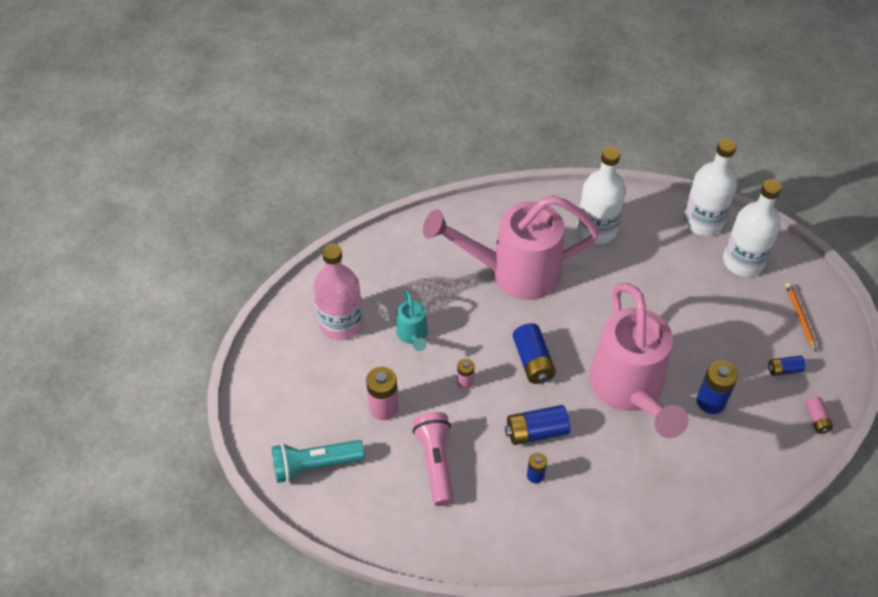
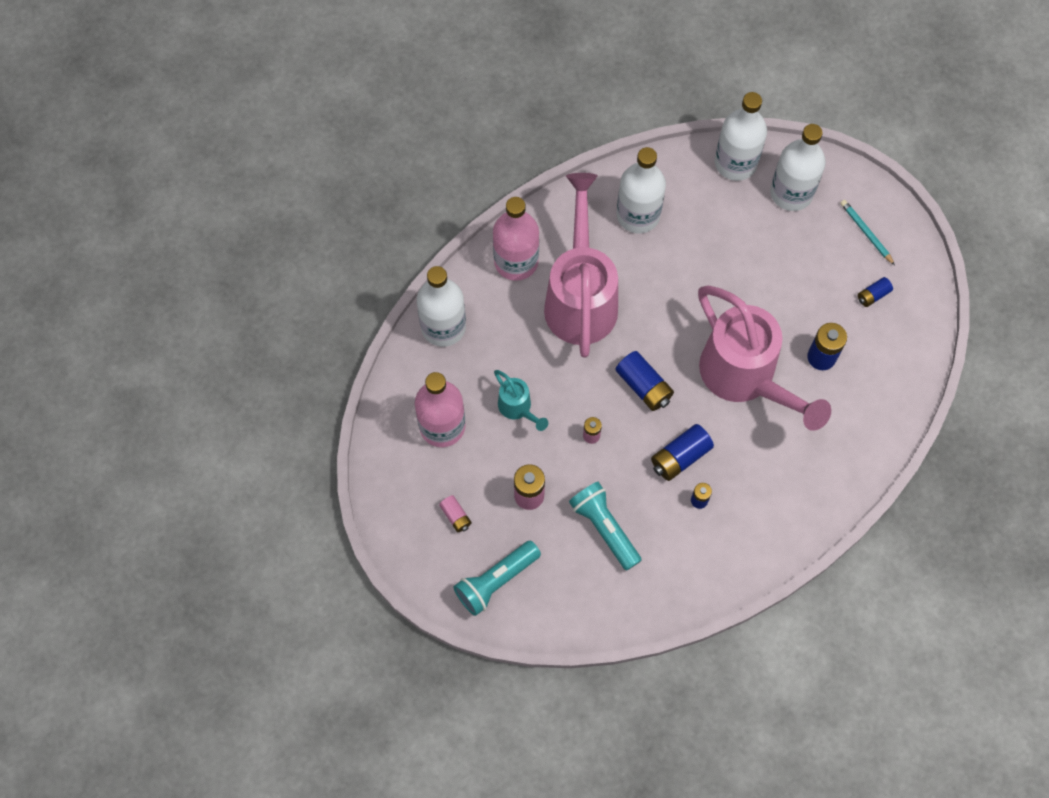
camera: 25 degrees left, 15 degrees up
pink flashlight [412,412,454,506] -> turquoise flashlight [569,482,642,571]
pink watering can [423,195,599,300] -> pink watering can turned 120 degrees clockwise [544,173,618,358]
orange pencil [785,282,817,353] -> turquoise pencil [840,200,895,265]
pink battery [805,397,833,434] -> pink battery moved to [439,495,472,532]
none -> white bottle [417,266,466,347]
none -> pink bottle [493,197,539,281]

